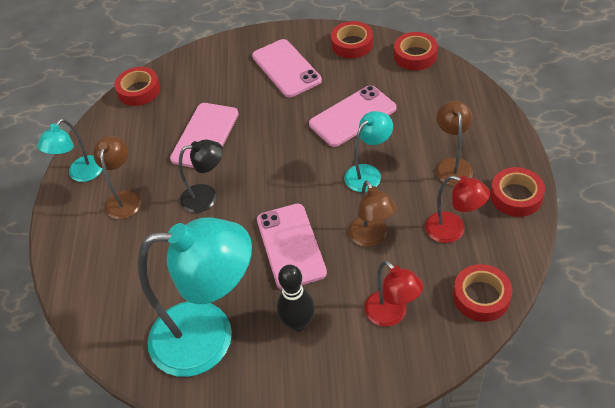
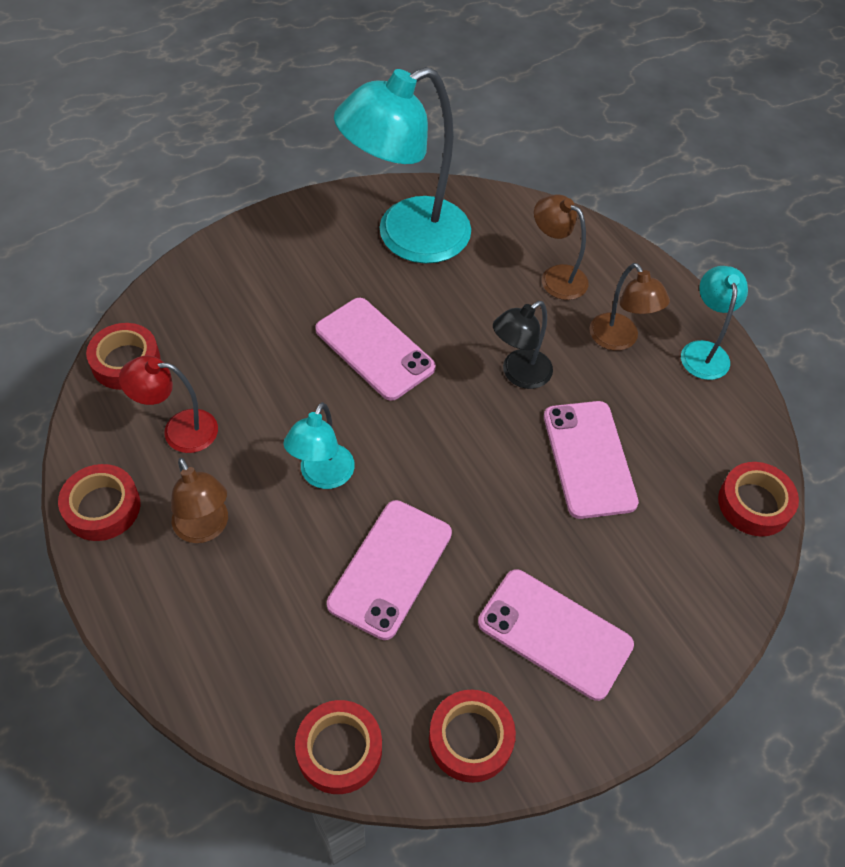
camera: 145 degrees right, 5 degrees up
black bowling pin [277,265,315,331] -> none
brown lamp [349,181,397,247] -> brown lamp moved to [534,194,589,300]
red lamp [364,261,424,327] -> none

